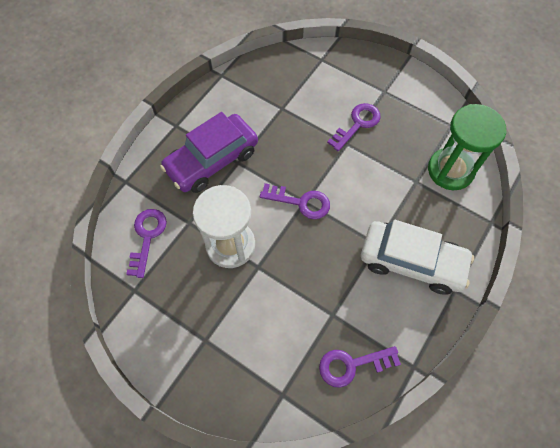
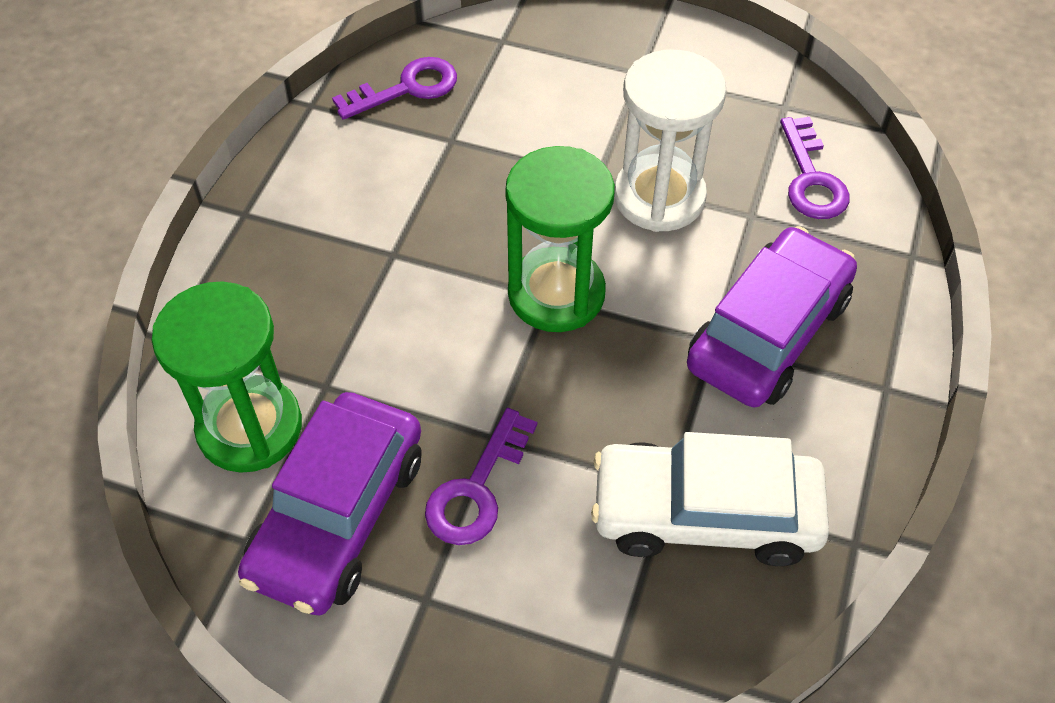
camera: 165 degrees right, 10 degrees down
purple key [260,183,330,219] -> green hourglass [505,146,615,332]
white car [361,220,474,295] -> white car moved to [591,432,829,566]
none -> purple car [238,392,422,616]

